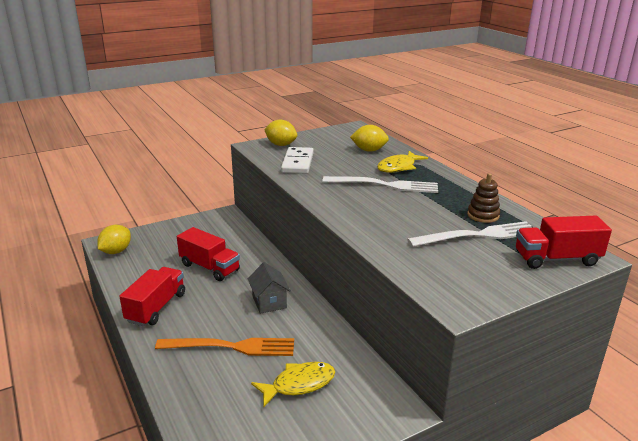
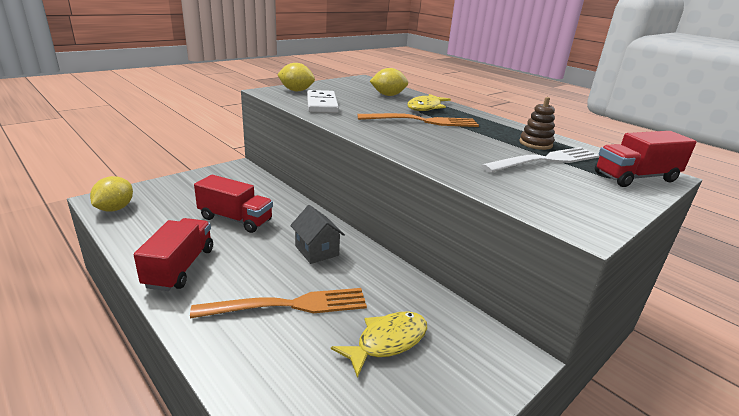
camera: 15 degrees left, 0 degrees up
white fork [322,176,438,193] -> orange fork [357,113,479,127]

